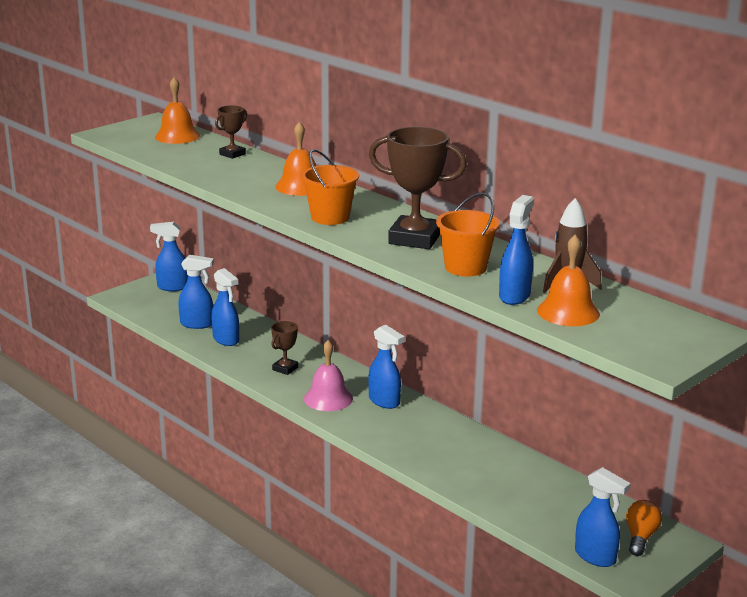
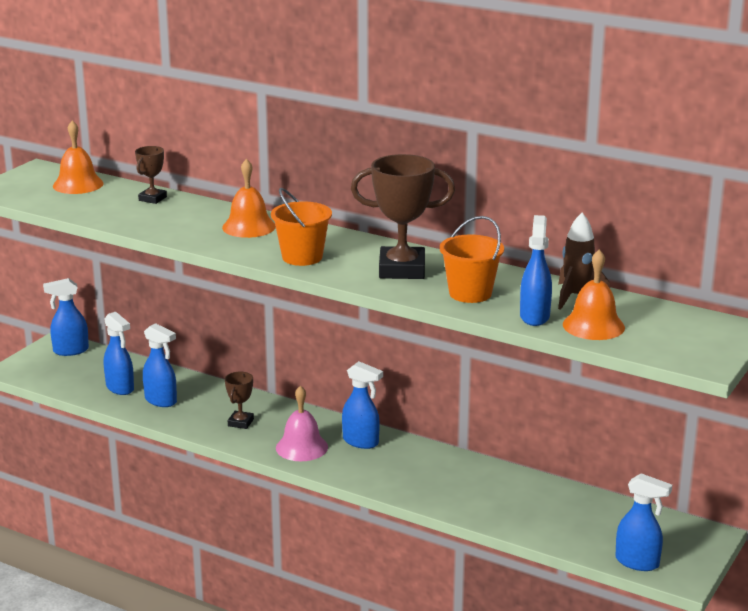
camera: 15 degrees left, 0 degrees up
blue spray bottle [178,255,214,329] -> blue spray bottle turned 60 degrees clockwise [104,312,134,395]
orange light bulb [626,500,662,556] -> none

